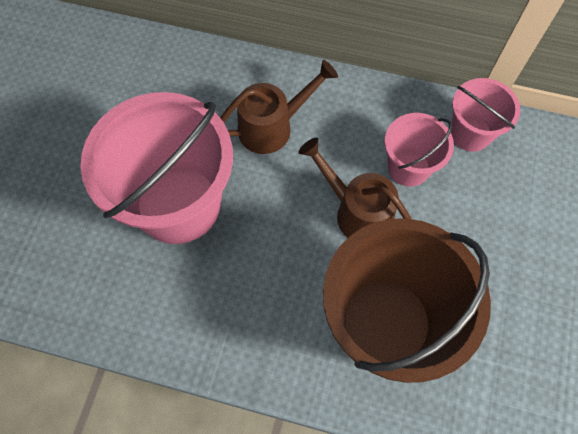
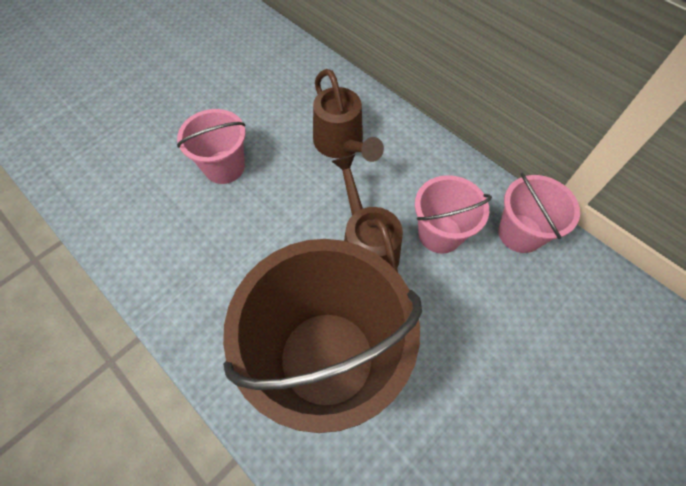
camera: 30 degrees right, 5 degrees down
pink bucket [80,92,233,244] -> pink bucket [177,109,246,184], size x0.51
brown watering can [220,60,338,154] -> brown watering can turned 60 degrees clockwise [313,69,384,162]

